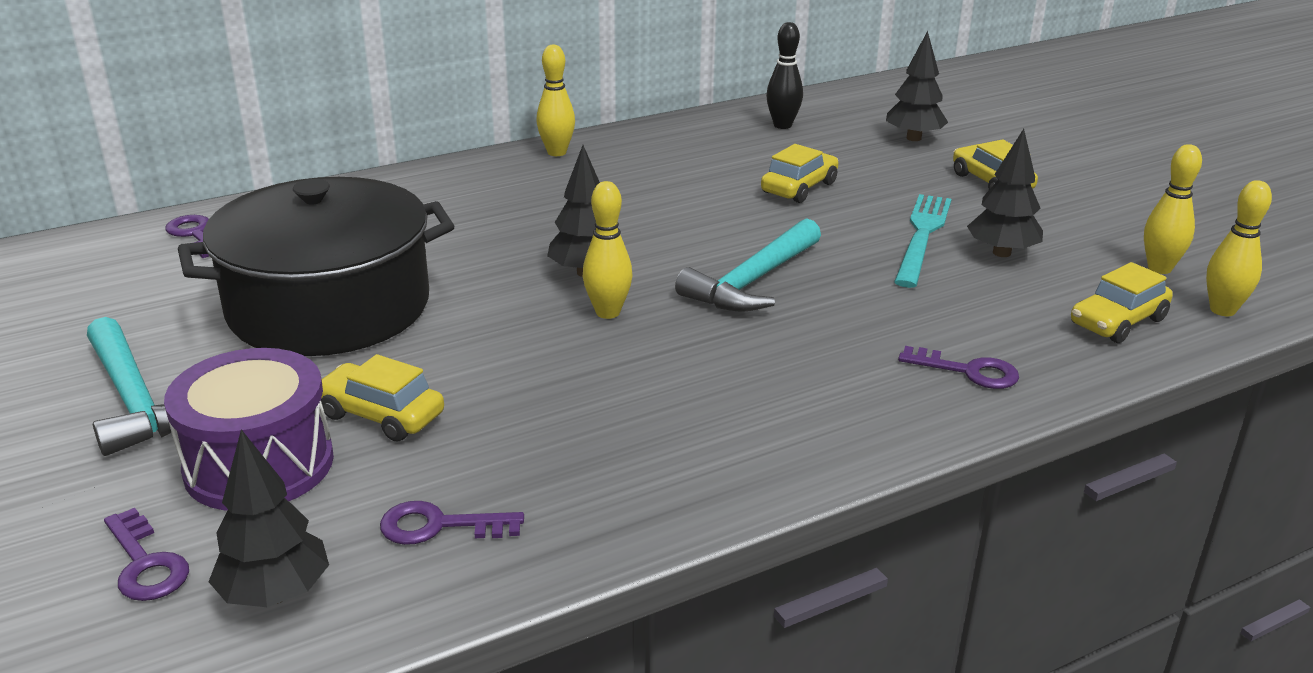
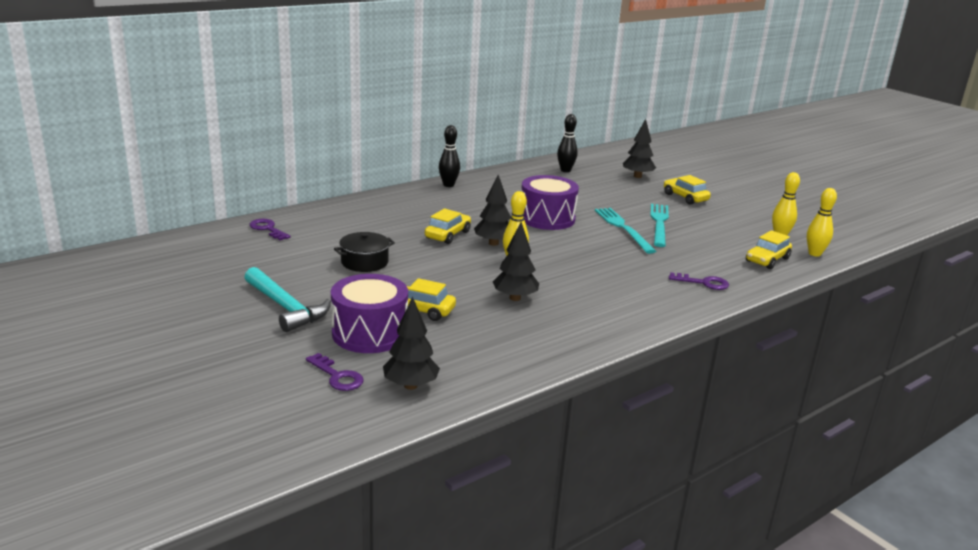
camera: 10 degrees left, 5 degrees down
black pot [178,177,454,356] -> black pot [334,232,395,272], size x0.43
purple key [380,501,524,545] -> none
yellow bowling pin [536,45,575,156] -> black bowling pin [439,125,460,187]
turquoise hammer [675,218,821,312] -> none
yellow car [761,144,838,203] -> yellow car moved to [425,209,471,244]
black tree [967,129,1043,257] -> black tree moved to [493,222,539,301]
none -> purple drum [522,175,579,230]
none -> turquoise fork [595,208,656,254]

